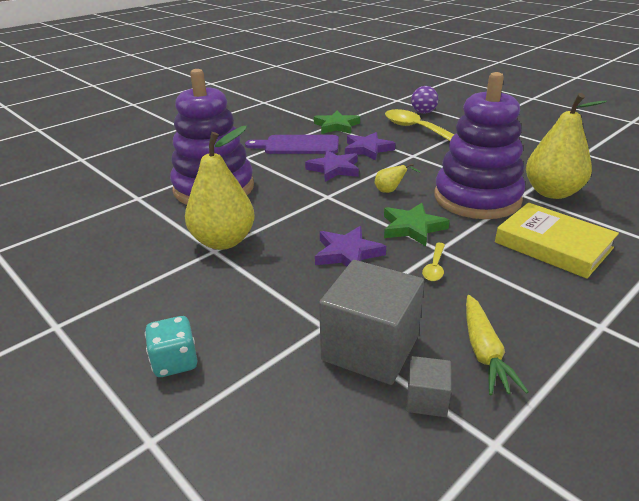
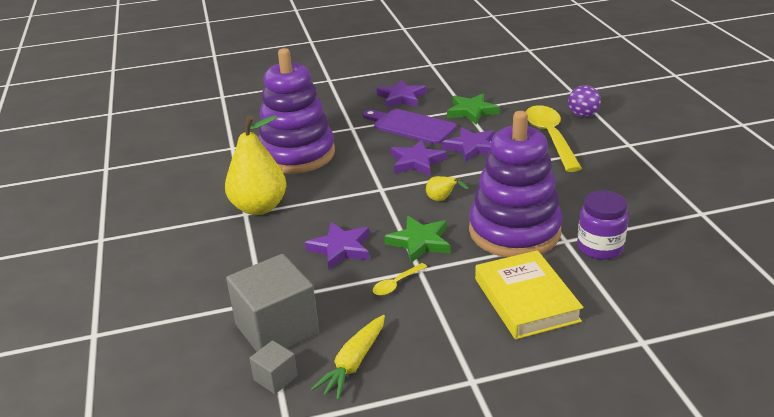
camera: 30 degrees right, 0 degrees up
turquoise dice [145,316,198,377] -> none
yellow pear [526,93,607,199] -> purple jar [577,191,629,260]
none -> purple star [377,80,426,108]

